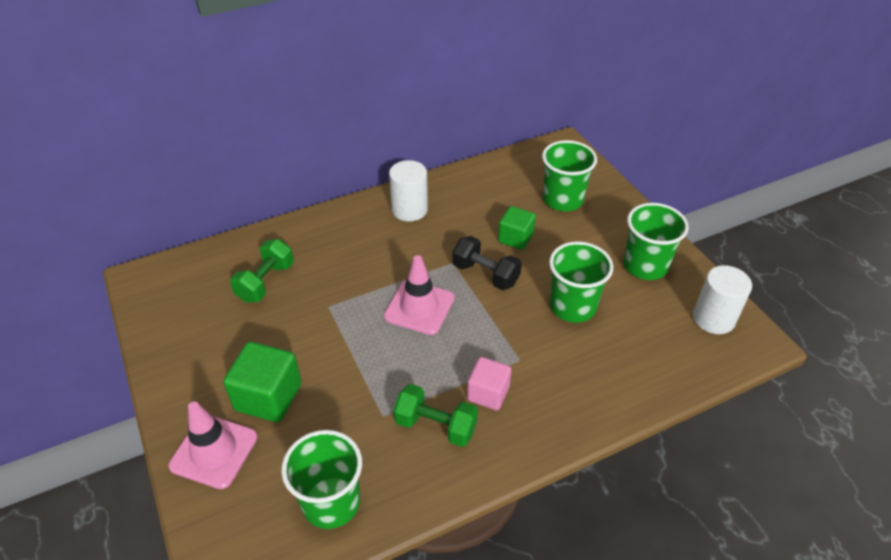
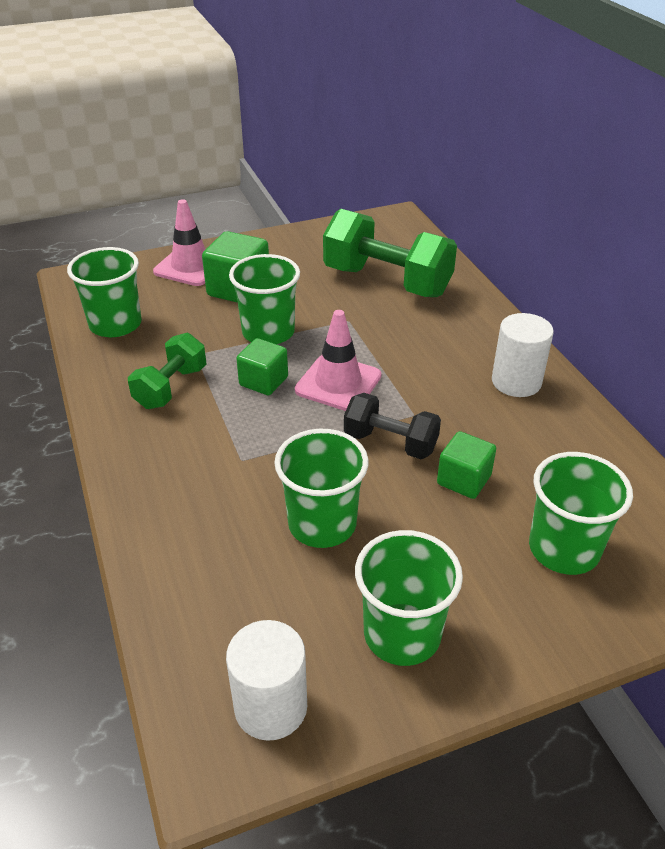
camera: 95 degrees right, 5 degrees down
green dumbbell [230,239,294,303] -> green dumbbell [323,209,457,297], size x1.75
black dumbbell [452,236,522,290] -> black dumbbell turned 75 degrees clockwise [344,393,441,459]
pink cube [467,357,511,410] -> none
none -> green cup [229,254,300,344]
none -> green cube [236,338,288,395]

